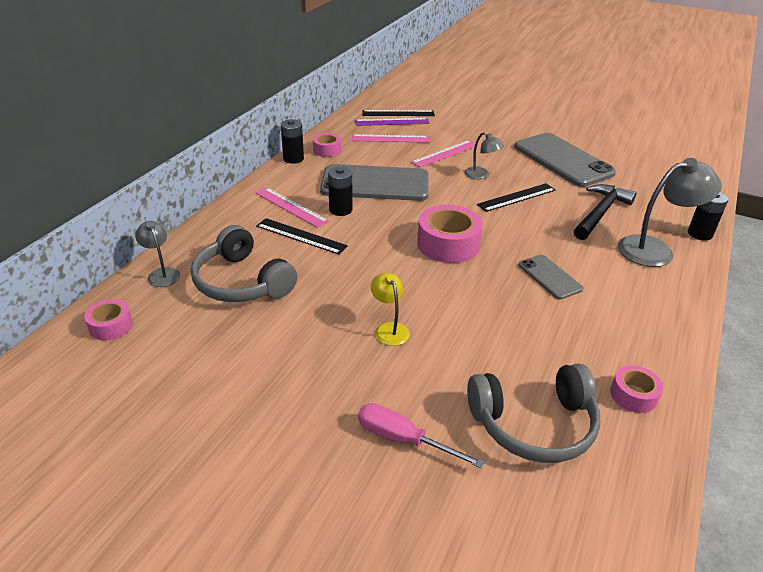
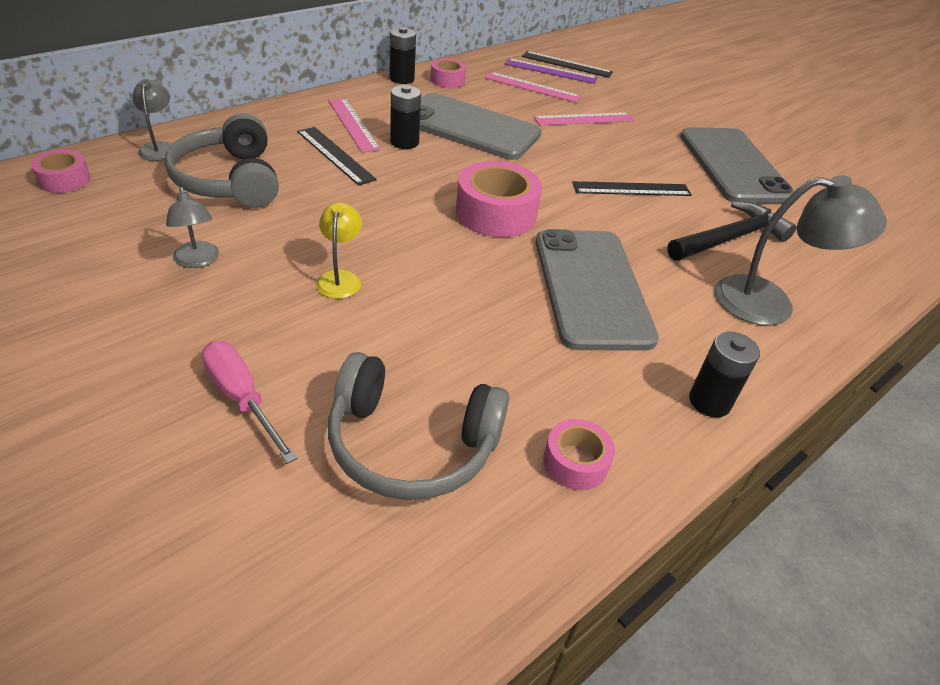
camera: 20 degrees right, 5 degrees up
grey lamp [465,132,504,179] -> grey lamp moved to [166,187,219,268]
grey phone [519,255,583,300] -> grey phone [536,229,659,351], size x1.98
black battery [688,192,728,241] -> black battery moved to [689,331,760,418]

